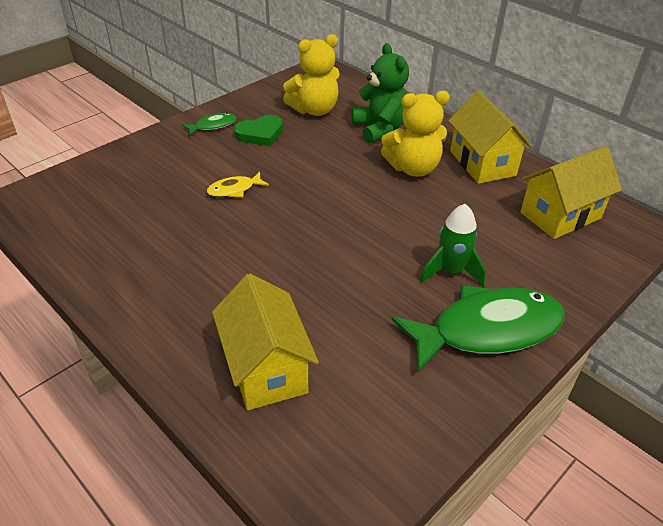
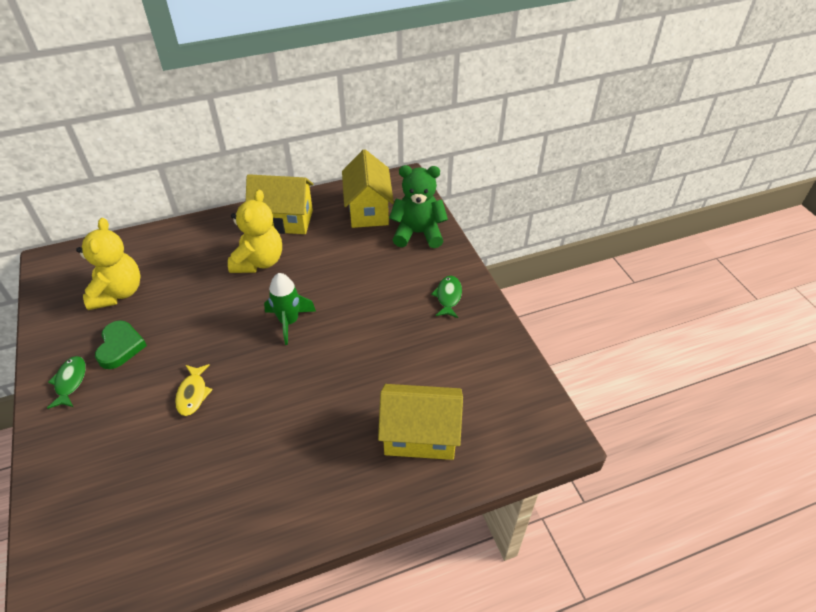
camera: 65 degrees left, 5 degrees up
green teddy bear [351,43,409,143] -> green teddy bear moved to [389,165,448,248]
green fish [391,285,565,373] -> green fish [431,276,462,318], size x0.45
green rocket [420,204,486,287] -> green rocket moved to [264,273,316,345]

